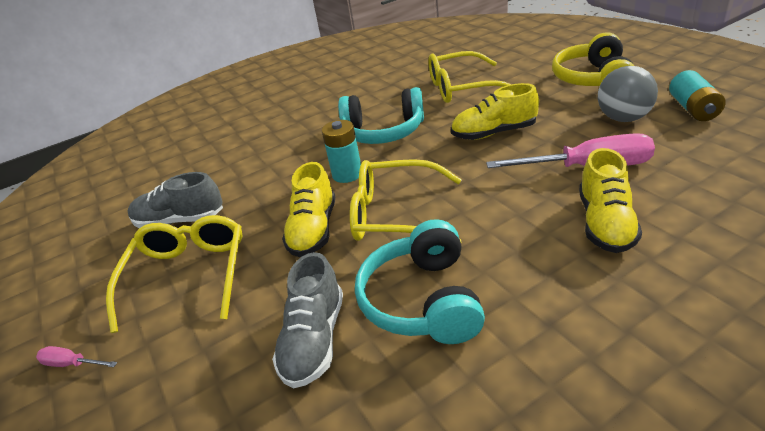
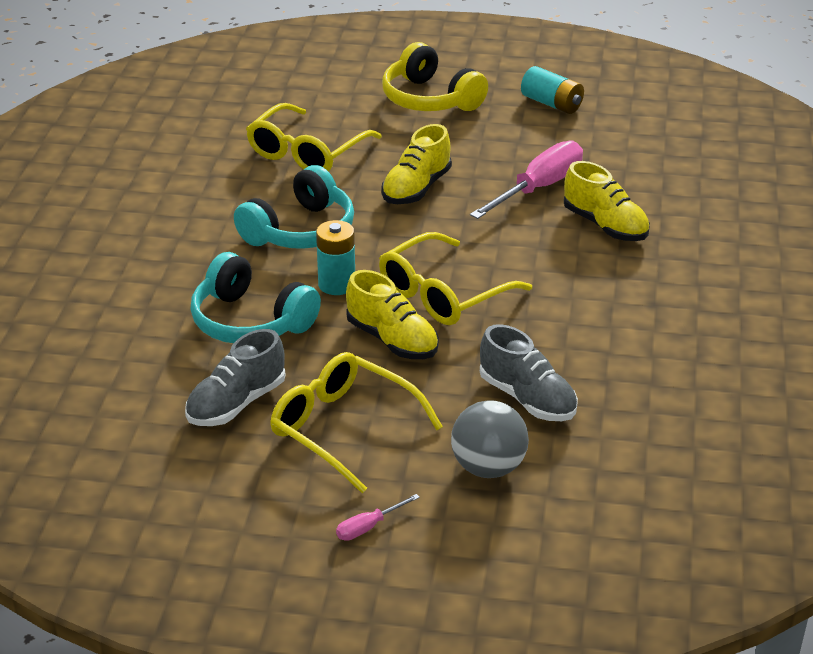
camera: 55 degrees left, 0 degrees up
turquoise headphones [355,219,485,344] -> turquoise headphones moved to [190,252,321,343]
grey ball [598,66,658,122] -> grey ball moved to [451,400,529,478]

